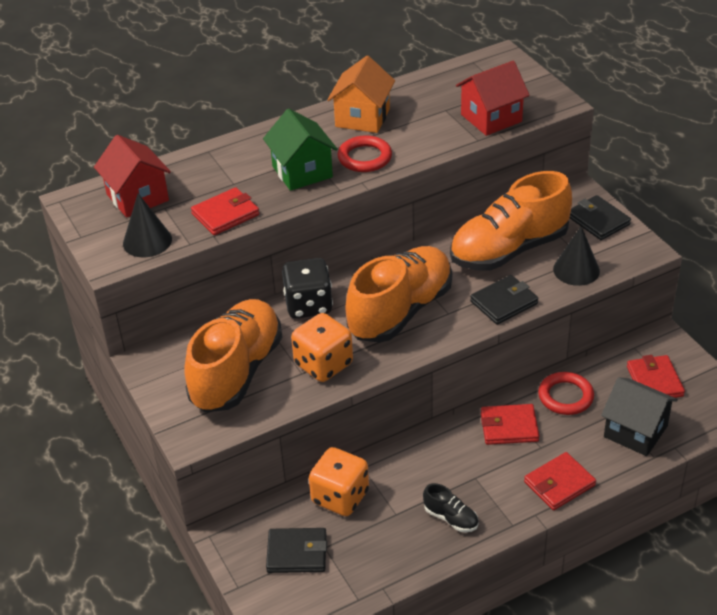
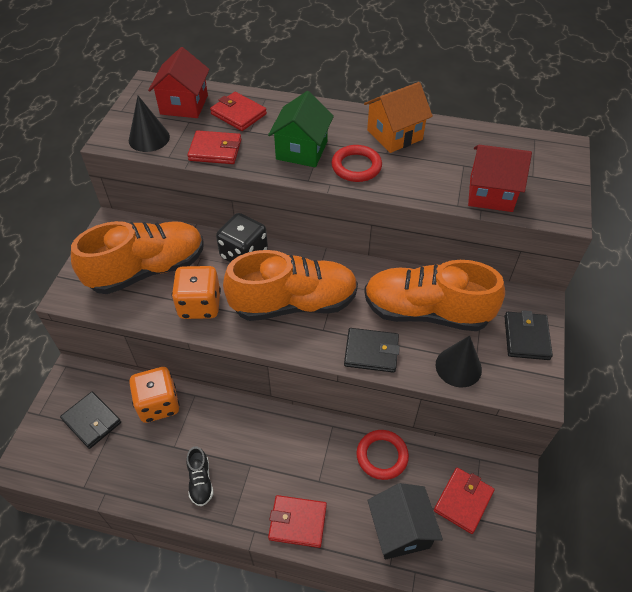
camera: 40 degrees right, 10 degrees up
red wallet [481,404,539,445] -> red wallet moved to [210,92,267,131]

